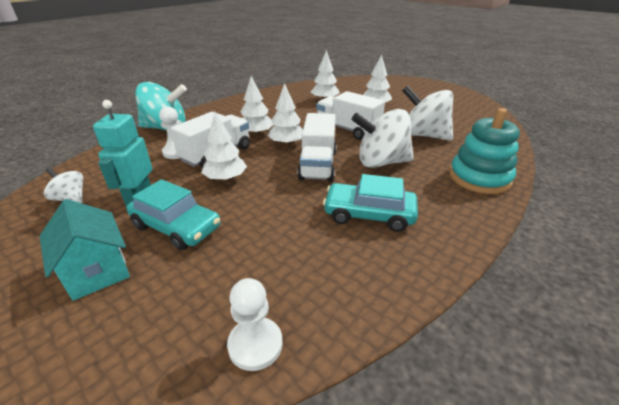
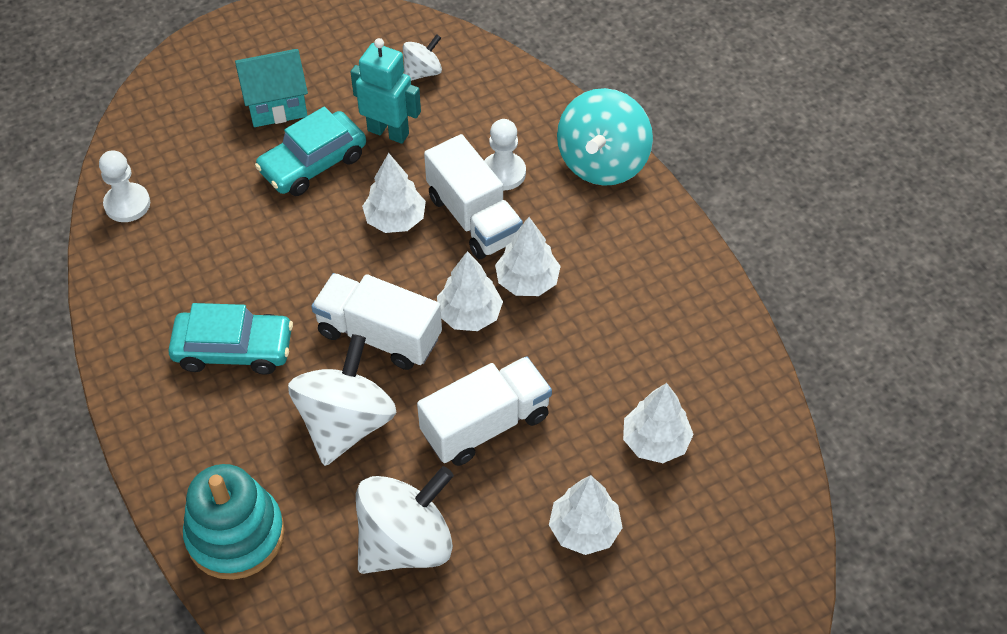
camera: 110 degrees right, 20 degrees up
turquoise car [323,174,418,232] -> turquoise car turned 60 degrees clockwise [168,303,293,375]

